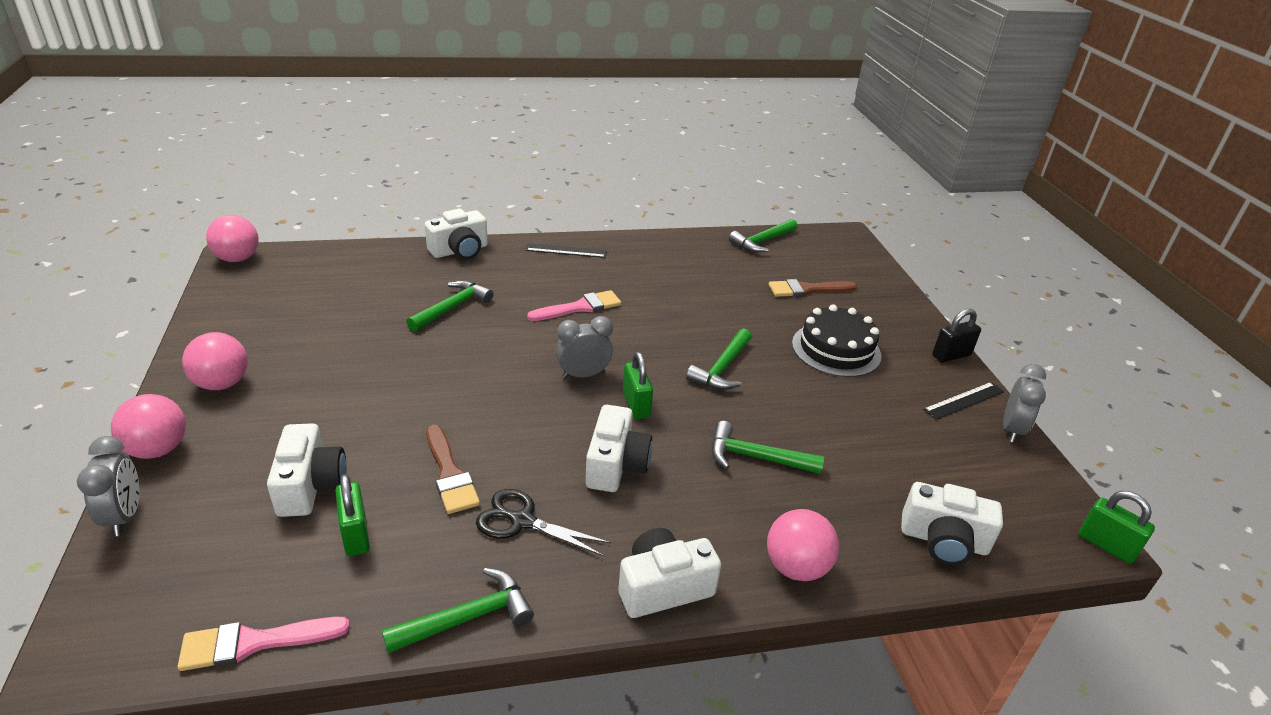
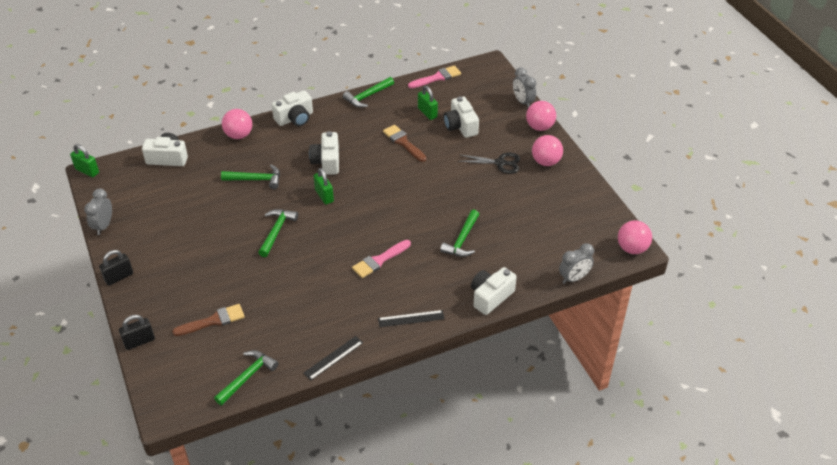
camera: 170 degrees right, 10 degrees up
black scissors [476,489,611,556] -> black scissors moved to [458,153,520,174]
grey clock [556,316,613,379] -> grey clock moved to [559,243,594,284]
black cake [792,305,881,377] -> none
black ruler [923,382,1004,420] -> black ruler moved to [303,336,363,380]
none -> black padlock [119,315,155,350]

